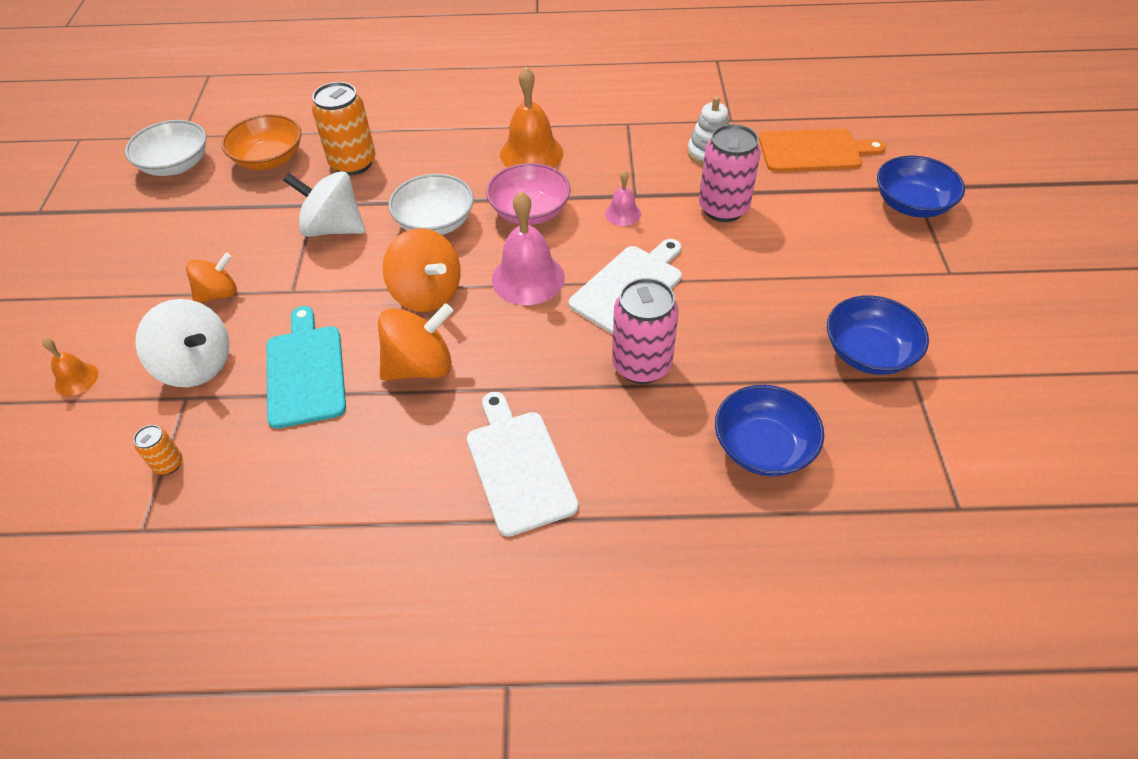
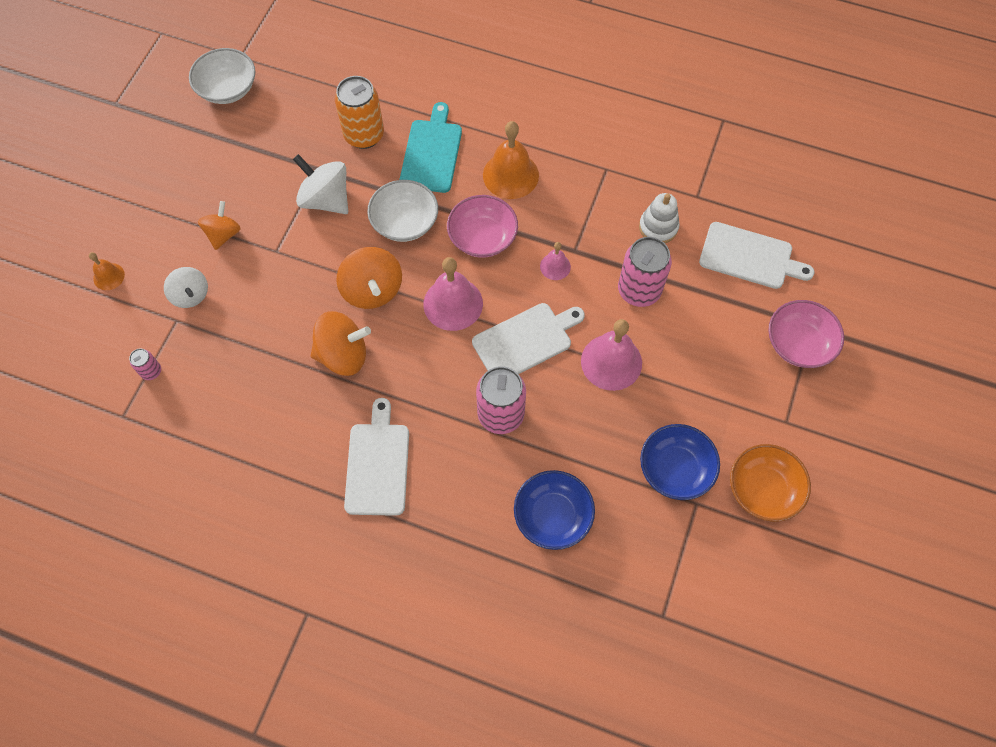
camera: 20 degrees right, 15 degrees up
orange can [133,425,182,475] -> pink can [129,348,161,380]
white spinning top [135,299,229,387] -> white spinning top [164,267,208,308], size x0.65
orange spinning top [186,253,237,303] -> orange spinning top turned 60 degrees counterclockwise [198,201,241,250]
orange bowl [221,114,301,170] -> orange bowl moved to [730,444,811,522]
turquoise cutting board [267,306,346,429] -> turquoise cutting board moved to [399,102,462,193]
orange cutting board [759,128,886,172] -> white cutting board [699,222,815,289]
blue bowl [877,156,965,218] -> pink bowl [768,300,844,368]
none -> pink bell [581,319,642,391]

